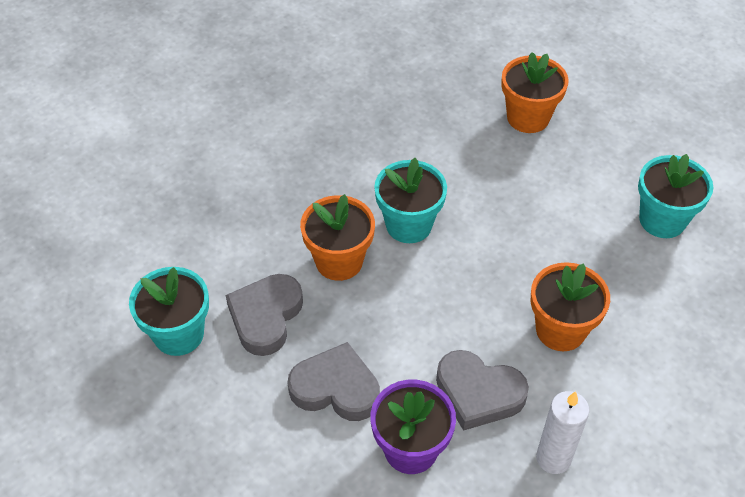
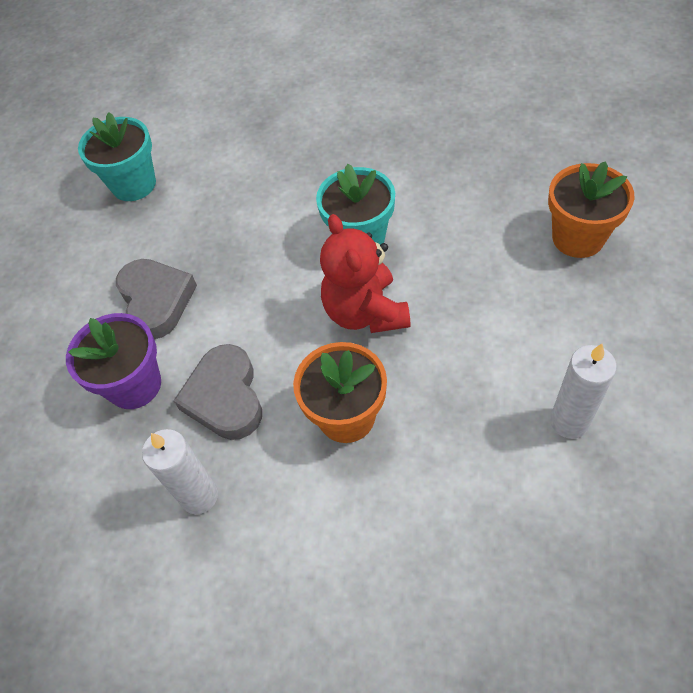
camera: 60 degrees right, 5 degrees up
grey heart [226,274,303,356] -> none
orange flower pot [300,194,375,281] -> none
turquoise flower pot [638,154,713,238] -> white candle [550,344,617,439]
none -> red teddy bear [320,214,411,333]

